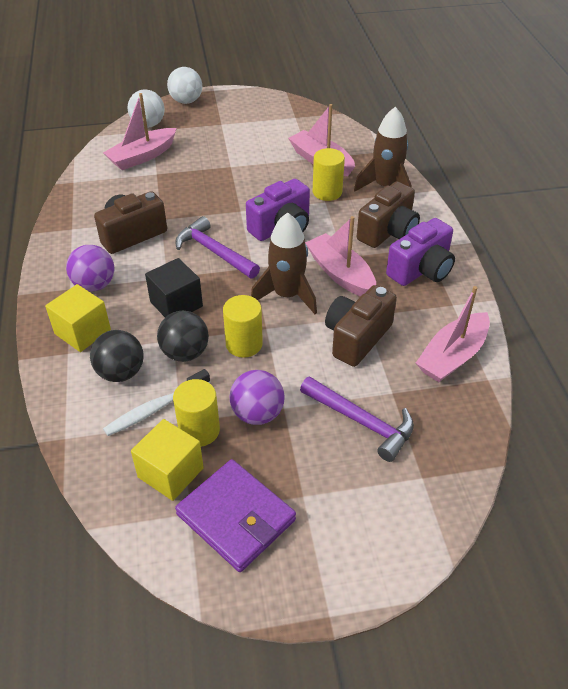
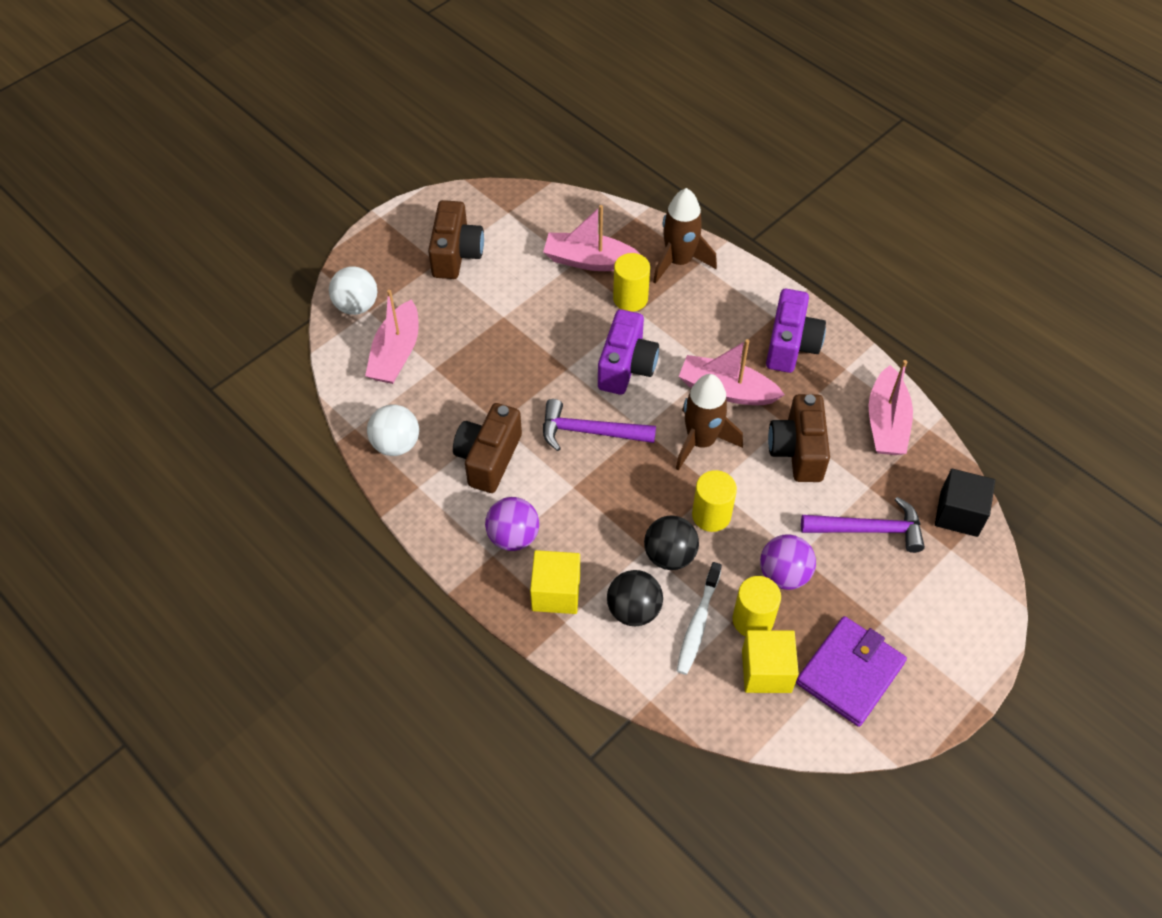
camera: 35 degrees left, 10 degrees up
black cube [145,258,203,317] -> black cube moved to [935,469,995,537]
white ball [167,67,202,104] -> white ball moved to [367,405,419,456]
purple wallet [175,459,296,572] -> purple wallet turned 60 degrees counterclockwise [796,616,907,727]
brown camera [357,181,420,248] -> brown camera moved to [428,200,484,279]

